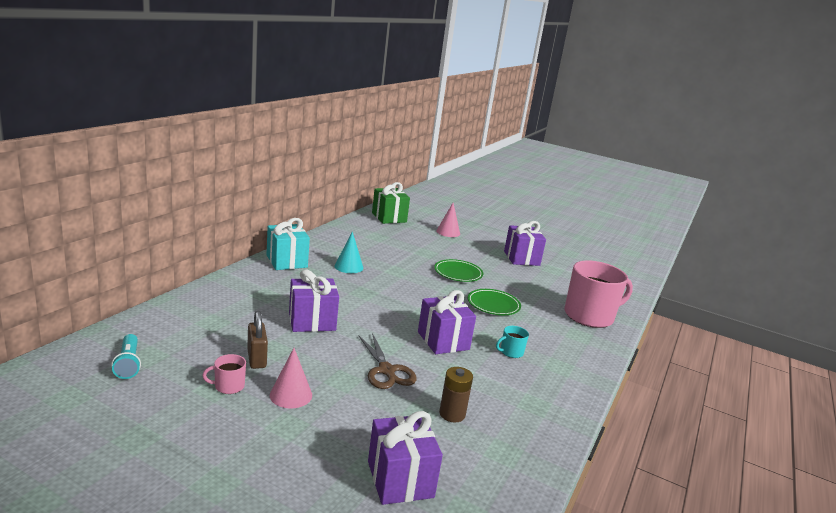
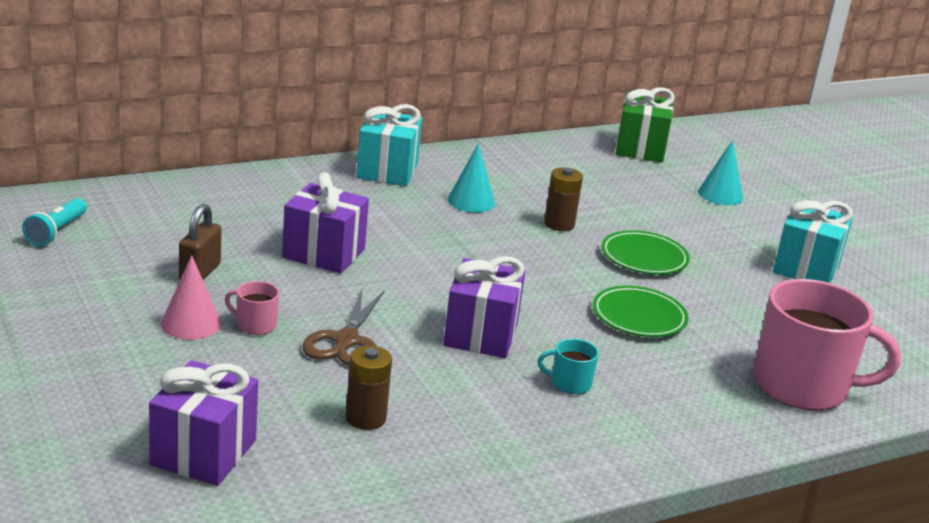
camera: 35 degrees right, 5 degrees up
pink mug [202,354,246,394] -> pink mug moved to [225,281,279,335]
pink cone [436,203,460,237] -> turquoise cone [698,140,743,205]
purple gift [504,221,546,266] -> turquoise gift [773,200,853,283]
none -> brown battery [544,167,583,231]

